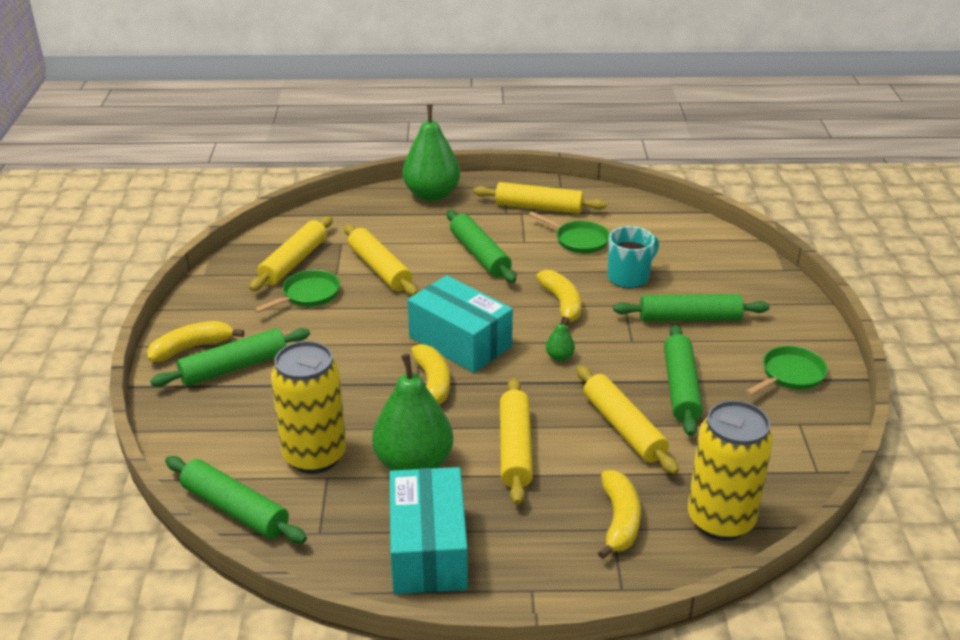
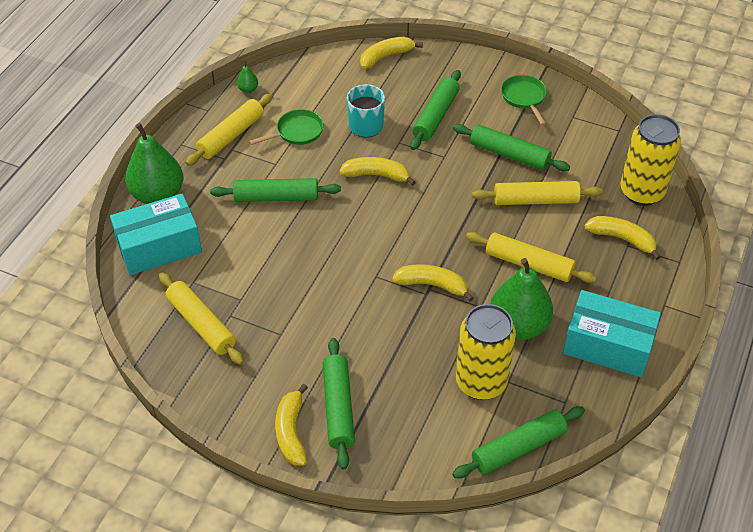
camera: 65 degrees left, 15 degrees up
green pan [254,270,340,313] -> none
yellow rolling pin [344,224,418,296] -> none
turquoise box [407,275,513,373] -> turquoise box moved to [110,194,202,275]
green pear [546,316,575,361] -> green pear moved to [237,61,258,93]
none -> yellow banana [360,37,423,69]

